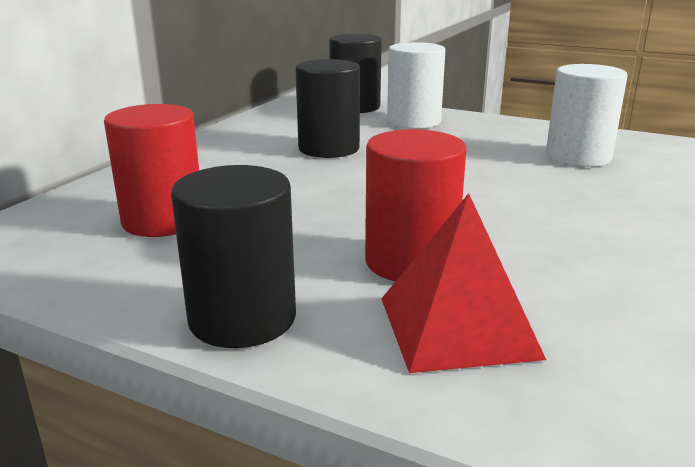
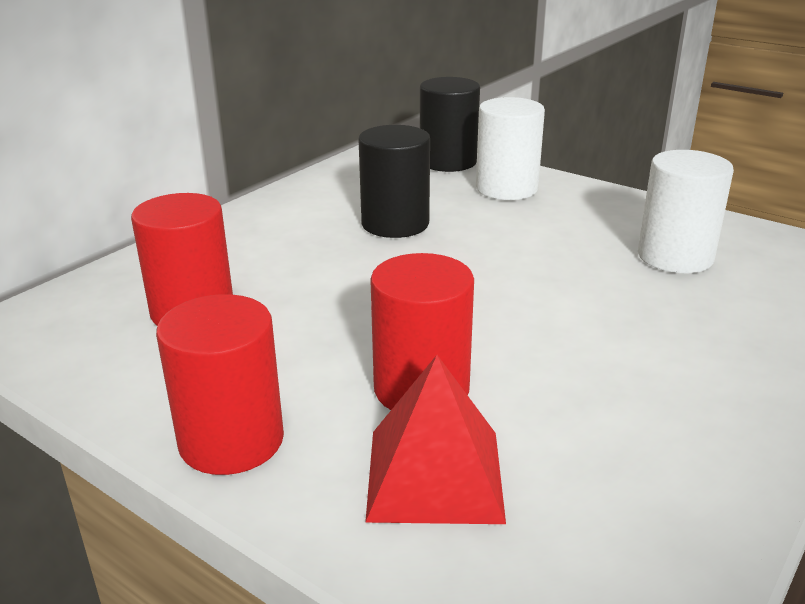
camera: 10 degrees right, 5 degrees up
black cylinder [171,165,296,348] -> red cylinder [156,294,284,475]

